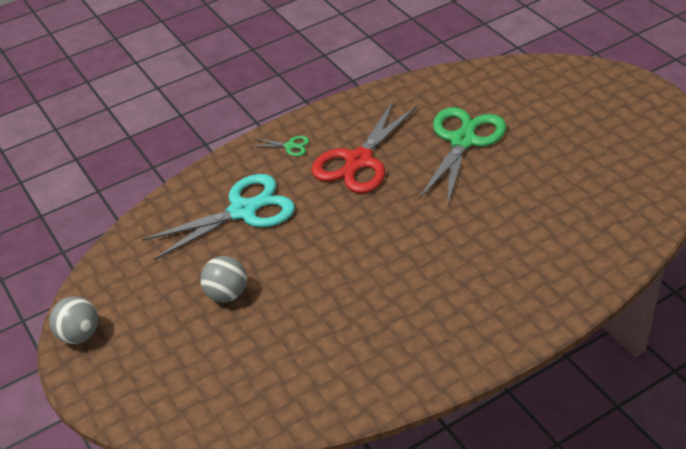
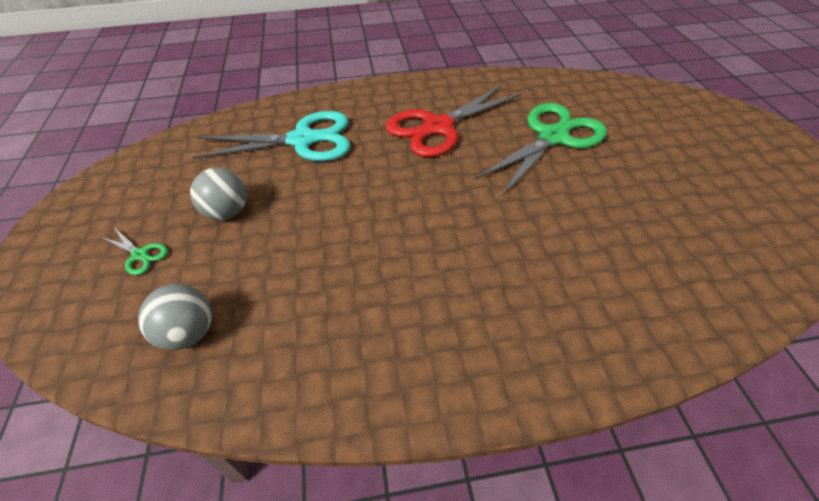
camera: 20 degrees right, 5 degrees up
grey ball [49,296,98,344] -> grey ball moved to [138,284,212,350]
green scissors [250,136,309,156] -> green scissors moved to [101,229,168,275]

